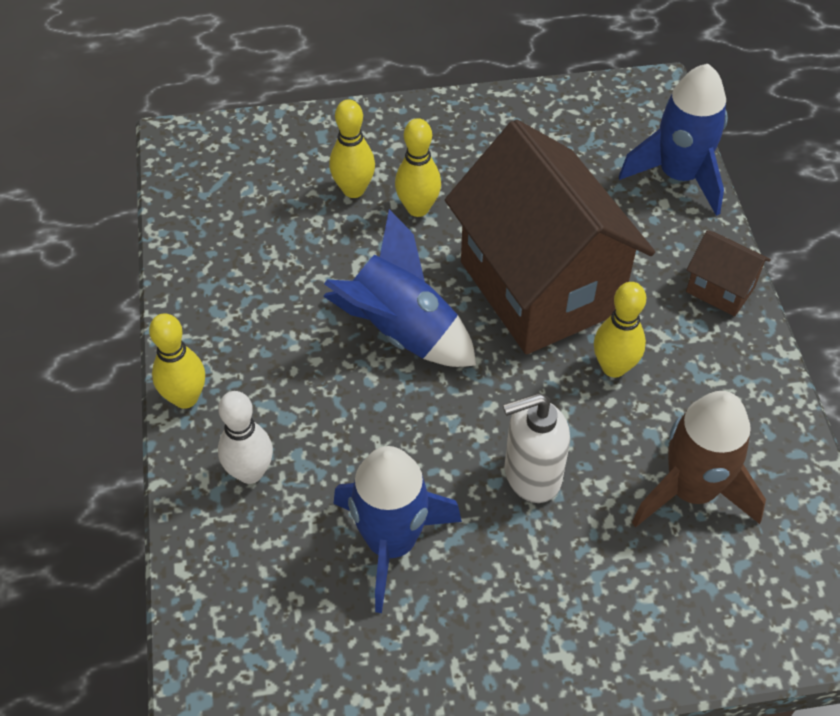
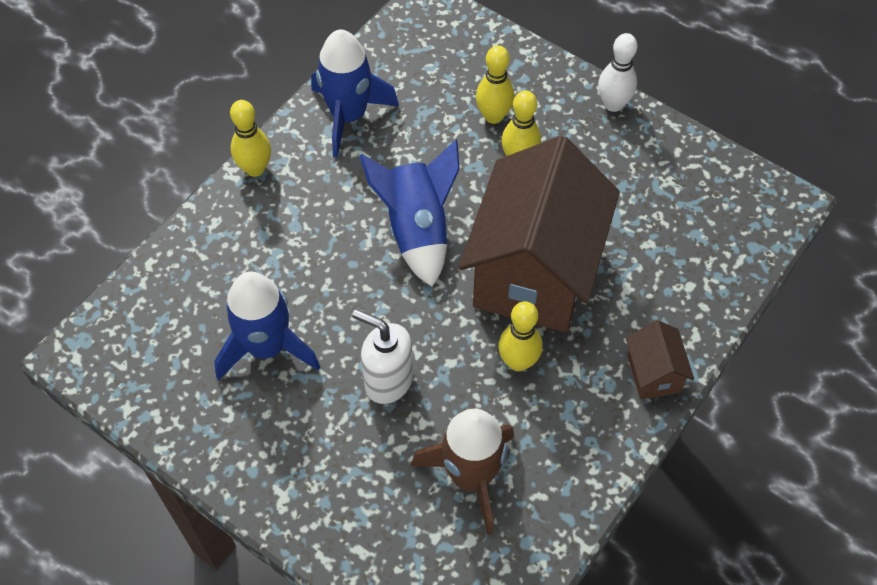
camera: 45 degrees right, 5 degrees up
white bowling pin [218,391,273,484] -> white bowling pin moved to [598,33,637,112]
blue rocket [619,64,728,216] -> blue rocket moved to [311,29,399,158]

